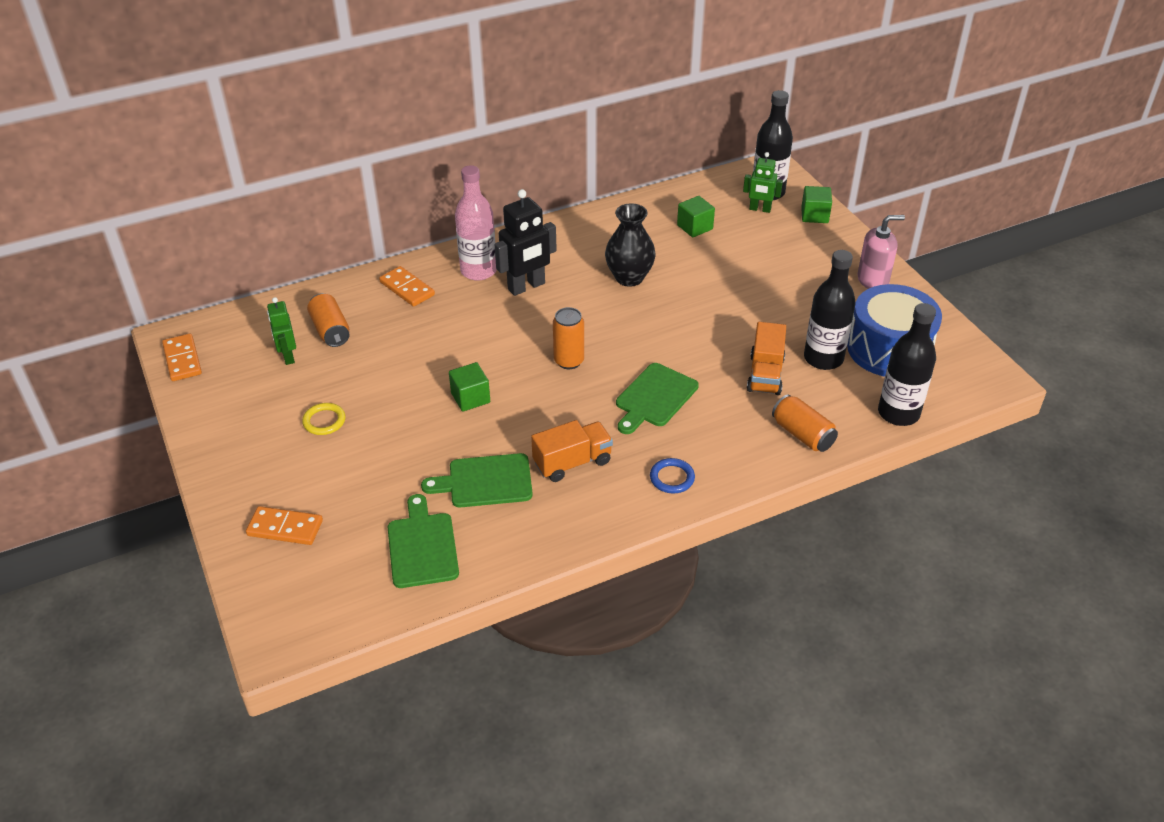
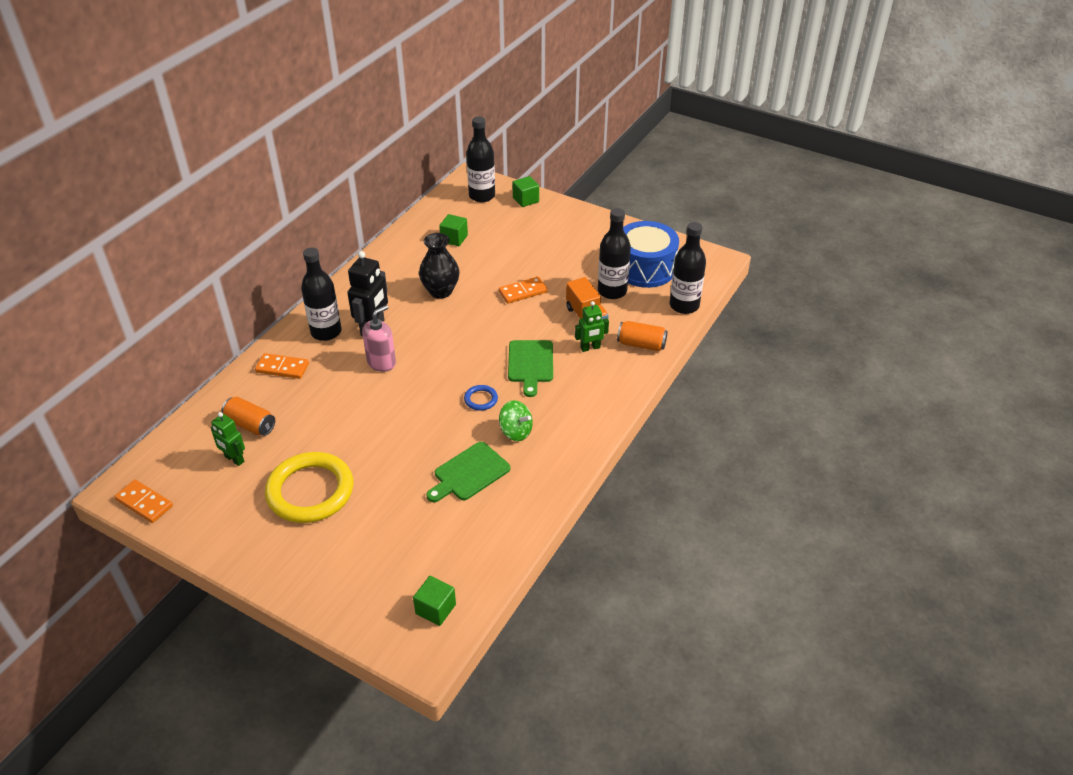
camera: 35 degrees left, 0 degrees up
orange domino [246,506,323,545] -> orange domino moved to [499,277,548,304]
yellow ring [302,403,346,435] -> yellow ring [265,452,354,523], size x2.36
green cutting board [388,494,459,588] -> none
green cube [449,362,490,412] -> green cube moved to [413,576,456,626]
pink bottle [455,165,497,281] -> black bottle [301,248,342,341]
orange truck [531,420,613,482] -> green spinning top [499,400,533,441]
orange can [553,307,584,369] -> none
blue ring [650,458,695,494] -> blue ring moved to [464,385,498,411]
green robot [743,152,783,213] -> green robot moved to [575,301,609,352]
pink soap dispenser [857,215,905,289] -> pink soap dispenser moved to [362,305,396,372]

